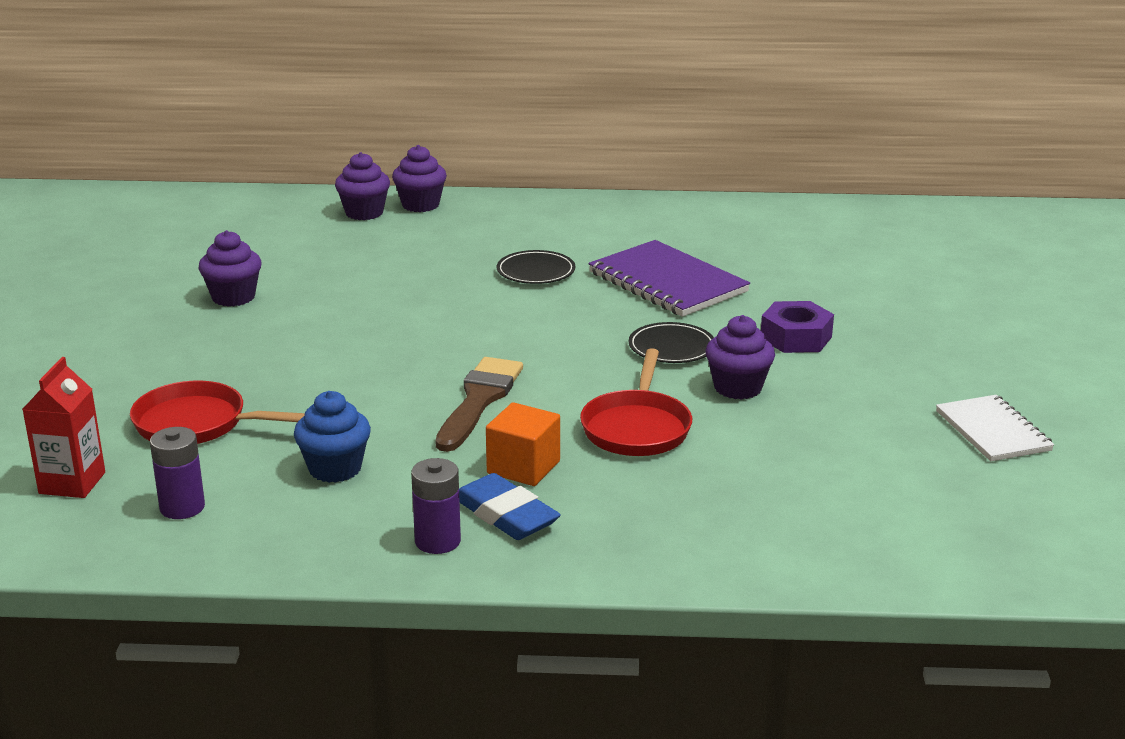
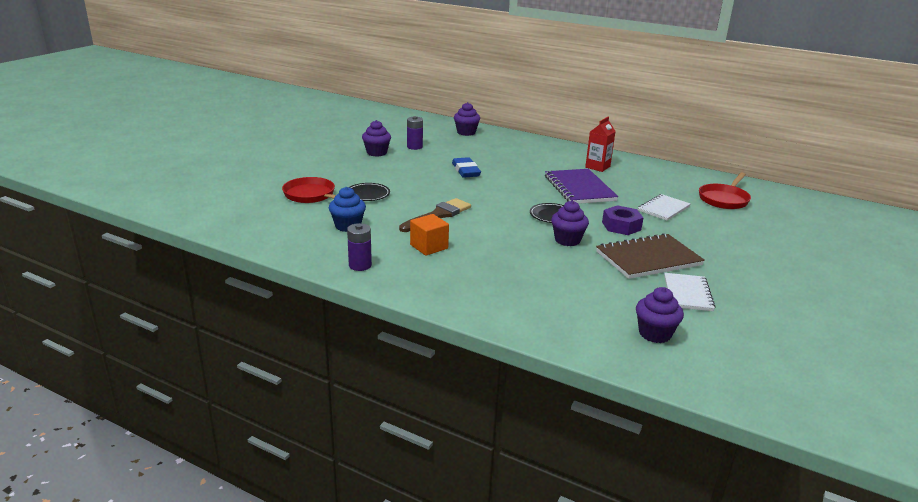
camera: 25 degrees right, 0 degrees up
red carton [23,357,105,498] -> red carton moved to [585,117,616,172]
purple battery [150,427,205,519] -> purple battery moved to [407,116,423,150]
purple cupcake [392,145,447,212] -> purple cupcake moved to [636,287,684,343]
blue eraser [459,473,561,540] -> blue eraser moved to [452,157,481,178]
black plate [497,250,575,284] -> black plate moved to [349,183,390,201]
red pan [580,348,692,456] -> red pan moved to [699,172,751,209]
none -> brown notebook [596,233,705,279]
none -> white notebook [638,194,691,221]

